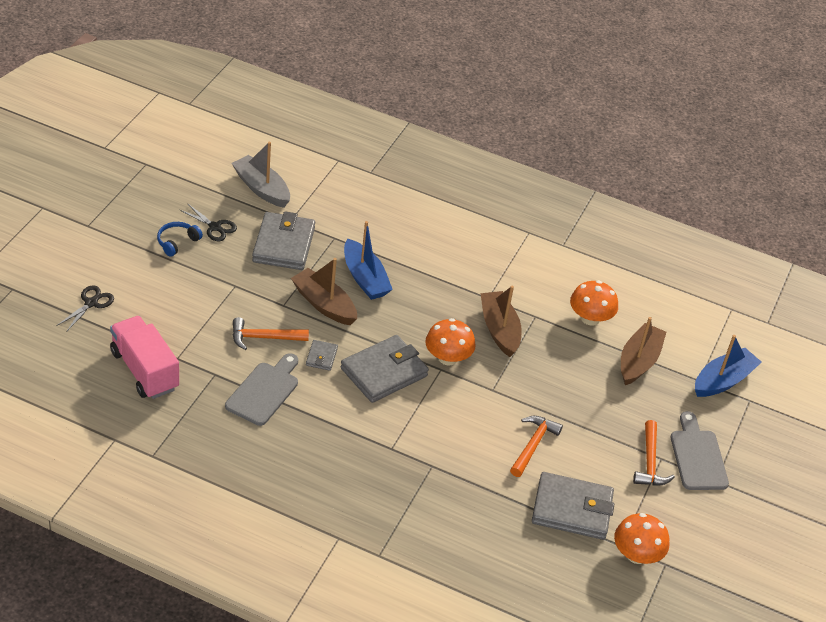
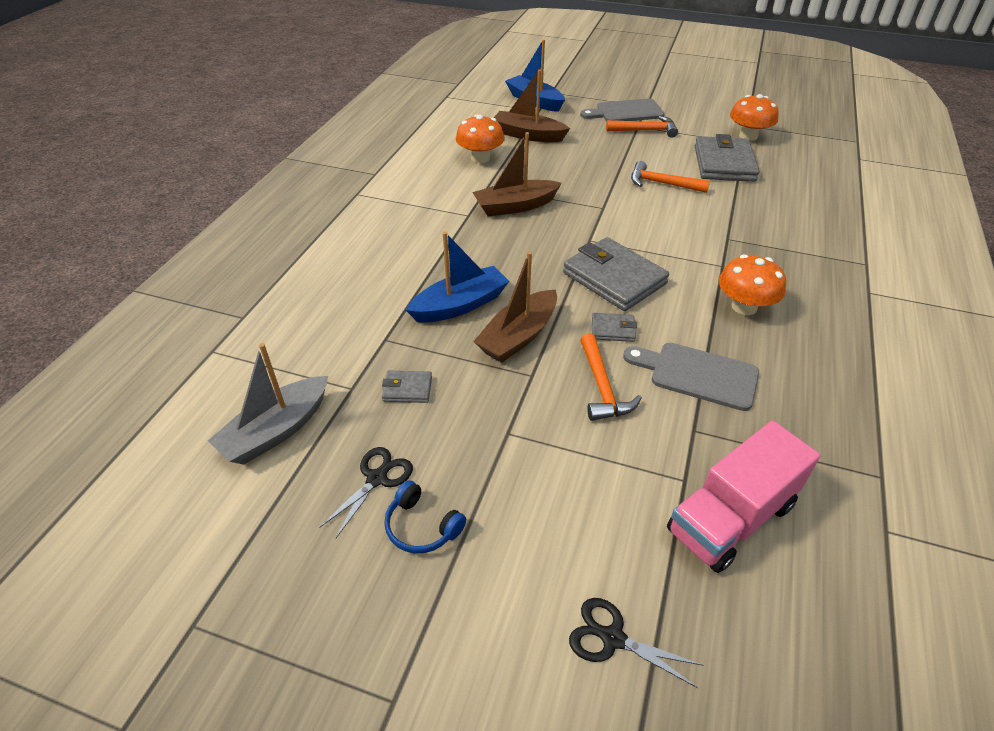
camera: 90 degrees left, 0 degrees up
grey wallet [252,211,315,270] -> grey wallet [382,371,432,403], size x0.46
orange mushroom [425,318,476,366] -> orange mushroom moved to [719,254,786,315]

